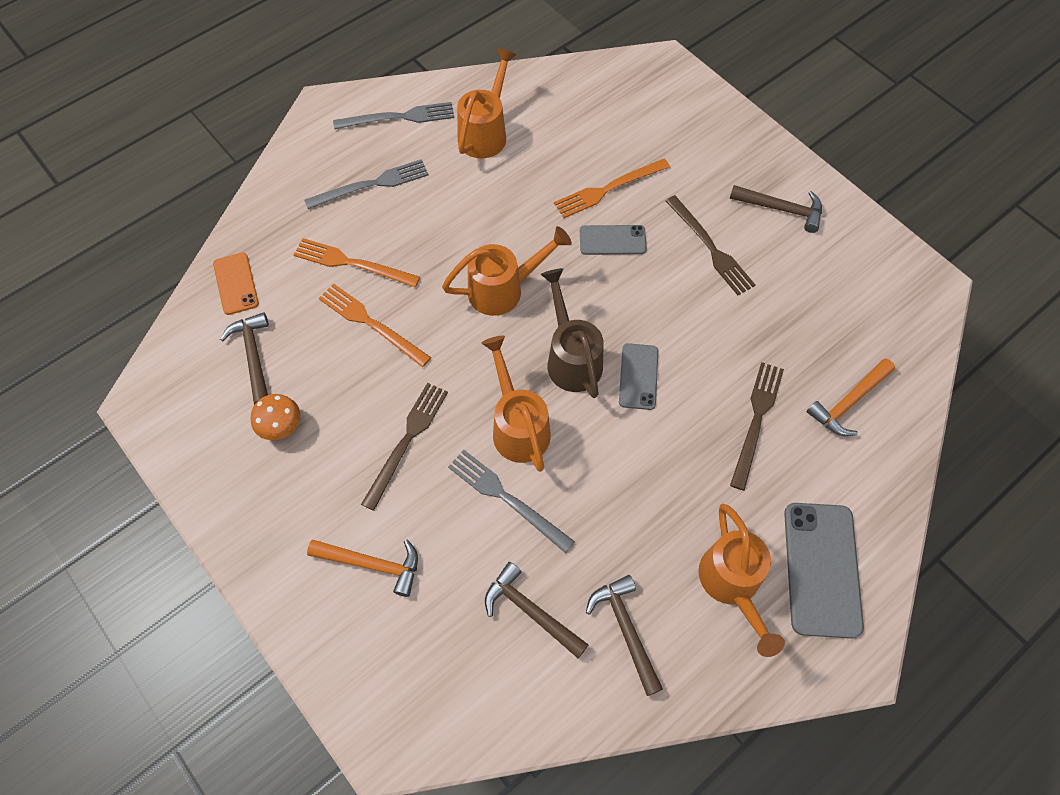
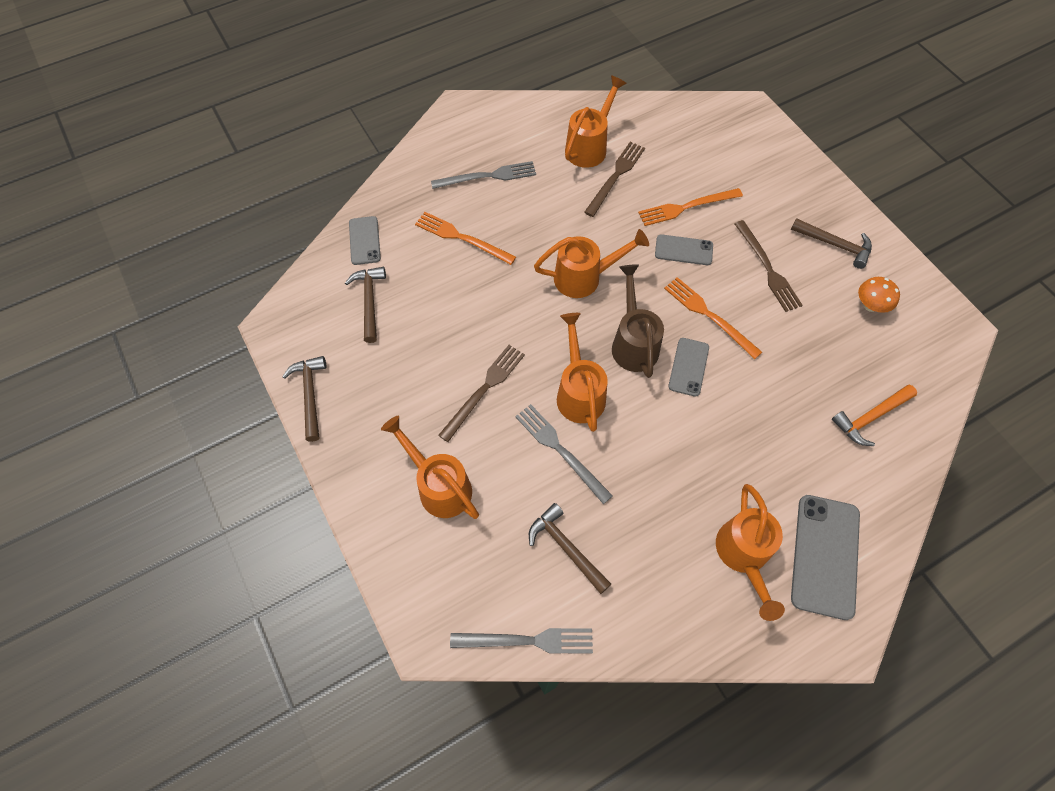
camera: 10 degrees right, 0 degrees up
orange phone [213,252,259,315] -> grey phone [349,216,381,265]
orange mushroom [251,394,300,440] -> orange mushroom moved to [858,277,900,313]
orange hammer [307,539,418,597] -> orange watering can [381,416,479,519]
orange fork [319,283,431,367] -> orange fork moved to [664,277,762,359]
grey fork [333,102,454,129] -> grey fork moved to [450,628,593,654]
brown hammer [586,575,663,696] -> brown hammer moved to [282,356,326,442]
brown fork [730,362,784,490] -> brown fork moved to [584,142,645,217]

